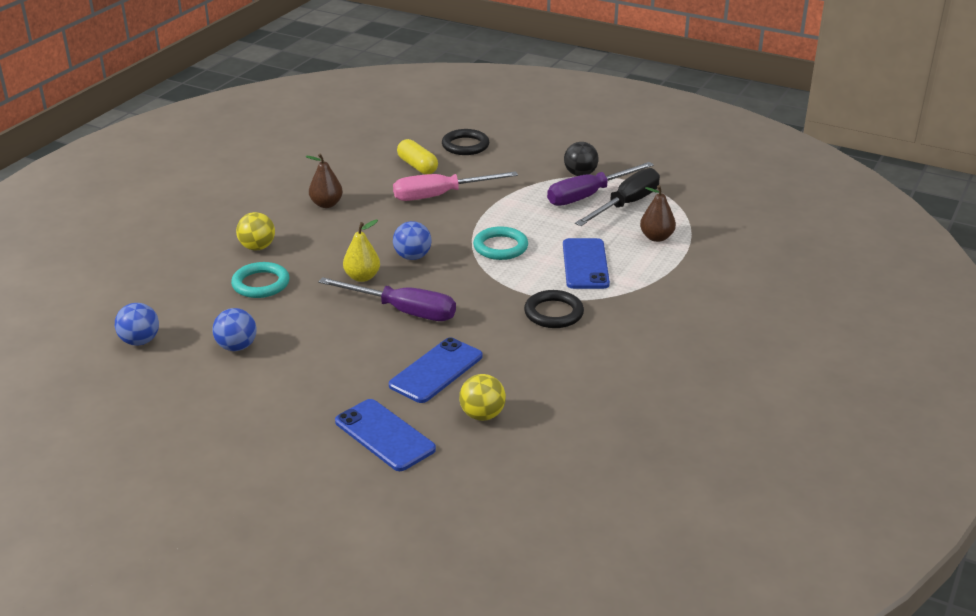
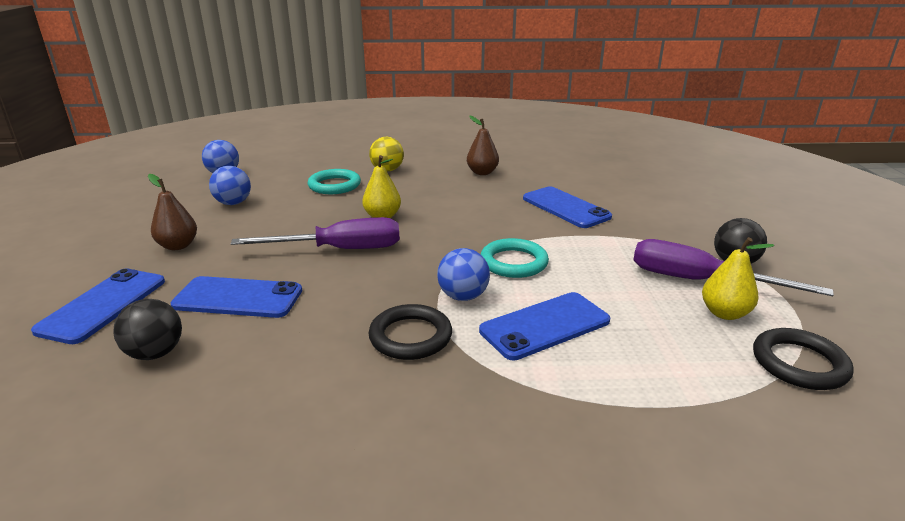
camera: 60 degrees right, 5 degrees down
purple screwdriver [318,277,456,321] -> purple screwdriver turned 90 degrees counterclockwise [231,217,400,249]
pink screwdriver [393,171,518,201] -> blue phone [523,186,612,228]
blue ball [393,221,432,260] -> blue ball moved to [437,248,490,301]
yellow capsule [397,139,438,174] -> none
black ring [442,129,489,155] -> black ring moved to [753,328,854,390]
yellow ball [459,374,506,421] -> black ball [113,299,182,360]
black screwdriver [575,168,660,226] -> yellow pear [702,237,774,320]
brown pear [640,185,676,242] -> brown pear moved to [148,174,197,250]

